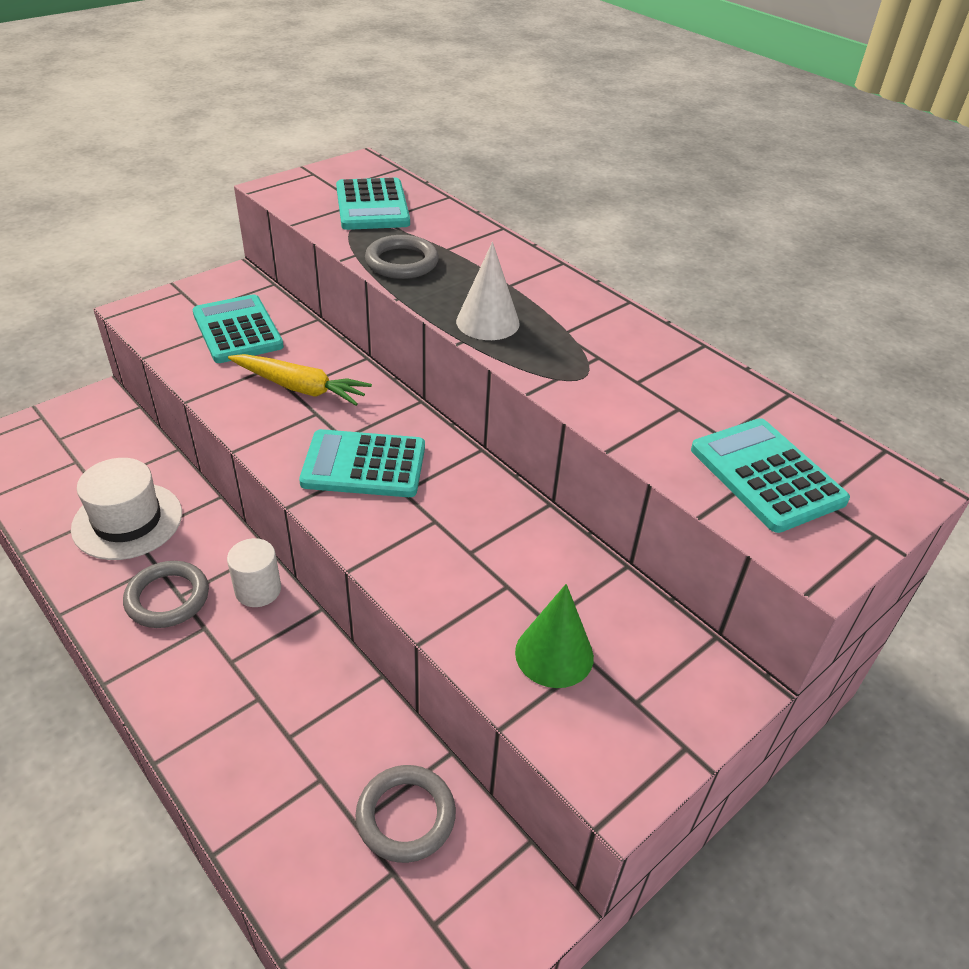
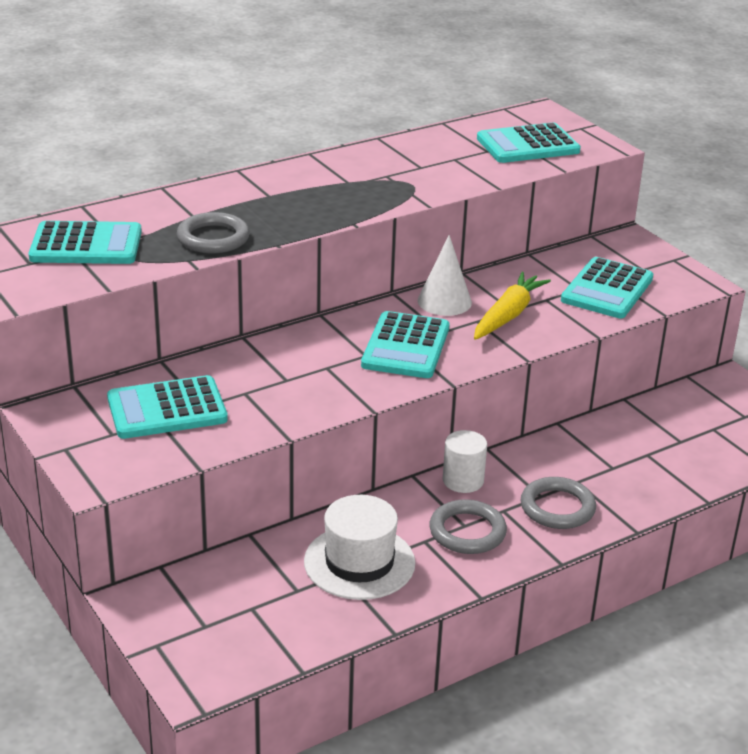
camera: 80 degrees left, 10 degrees down
yellow carrot [228,354,372,406] -> yellow carrot moved to [474,272,551,340]
grey ring [355,765,456,863] -> grey ring moved to [521,477,596,529]
white cone [456,242,520,340] -> white cone moved to [418,235,472,316]
green cone [515,584,594,688] -> turquoise calculator [561,257,653,318]

